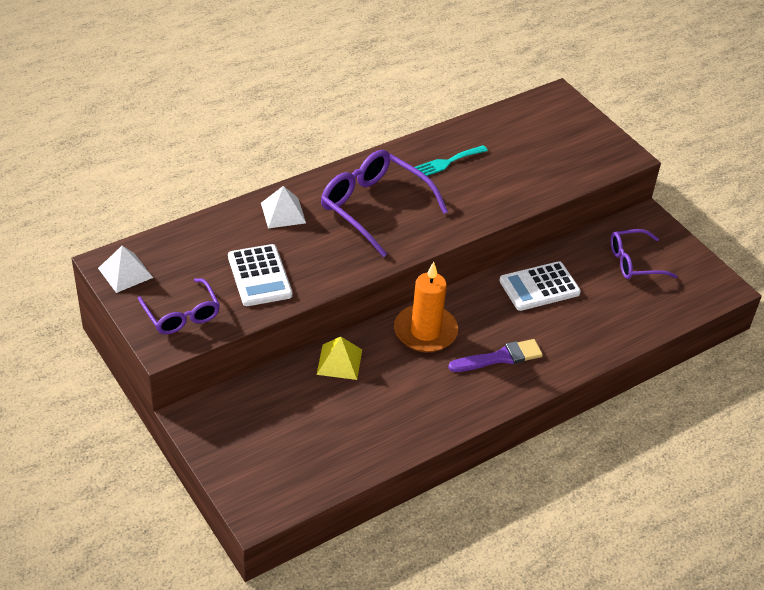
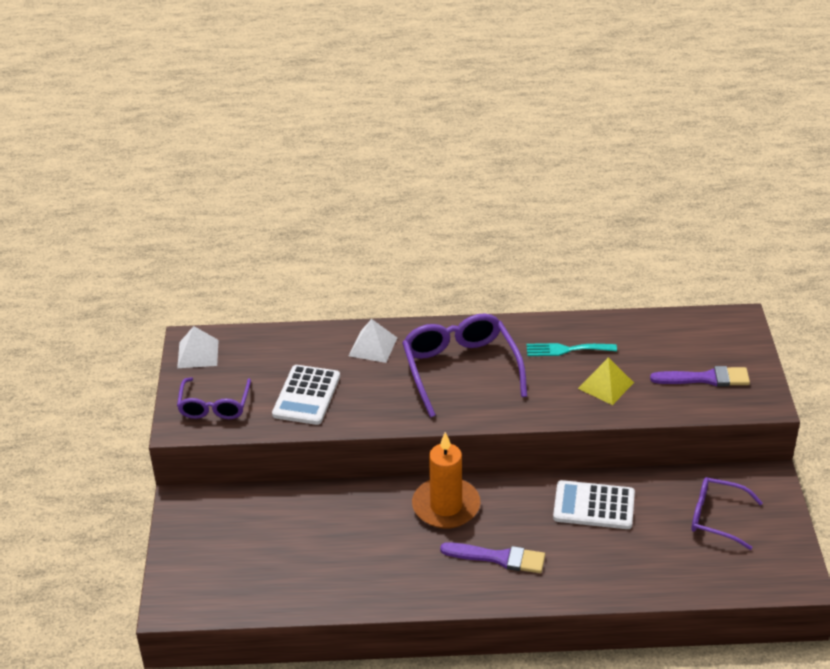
camera: 35 degrees right, 5 degrees down
yellow pyramid [316,337,362,380] -> yellow pyramid moved to [578,357,634,405]
none -> purple brush [650,366,750,386]

